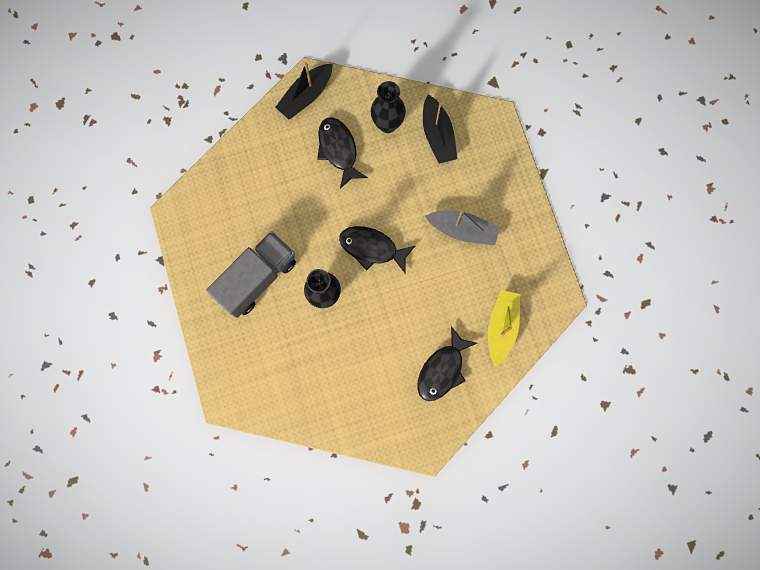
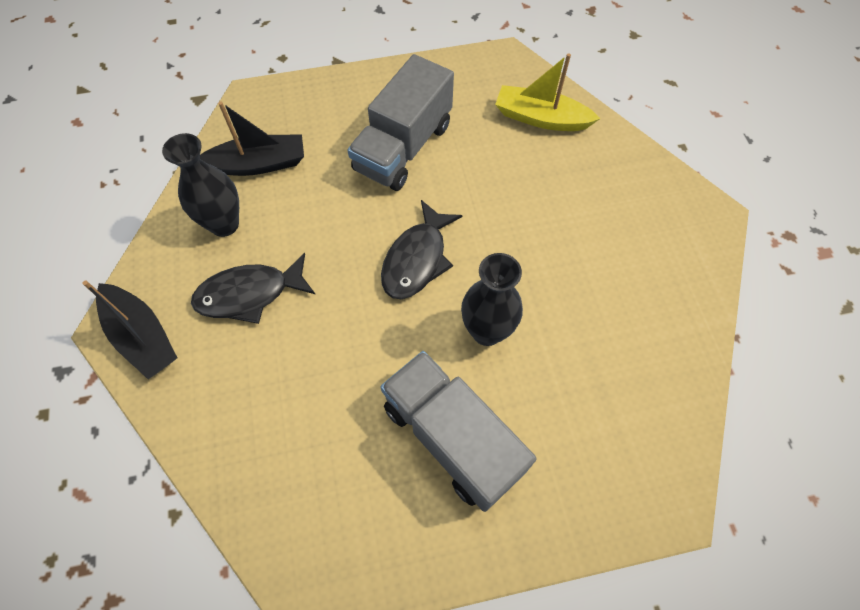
camera: 85 degrees left, 15 degrees down
black fish [417,326,477,401] -> none
grey boat [425,210,500,245] -> grey truck [348,54,454,191]

